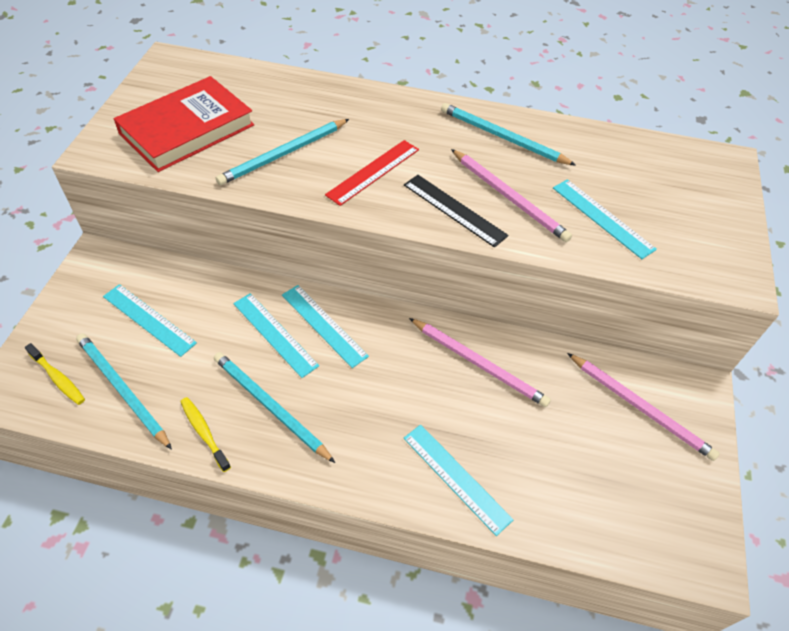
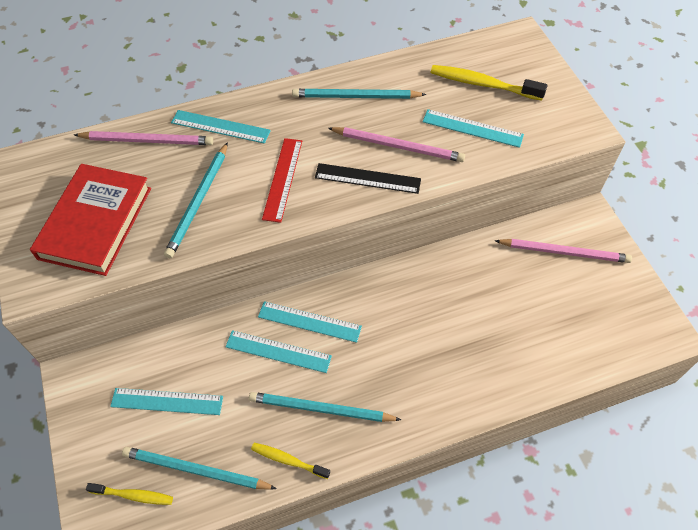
camera: 30 degrees left, 5 degrees up
turquoise ruler [404,424,513,536] -> turquoise ruler moved to [171,110,271,144]
pink pencil [409,318,551,407] -> pink pencil moved to [74,131,213,145]
none -> yellow toothbrush [431,65,547,101]

